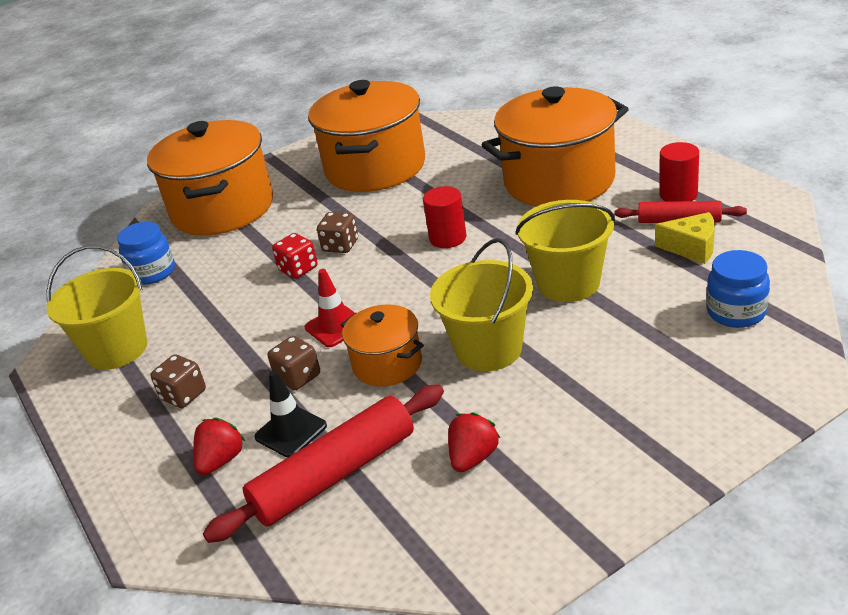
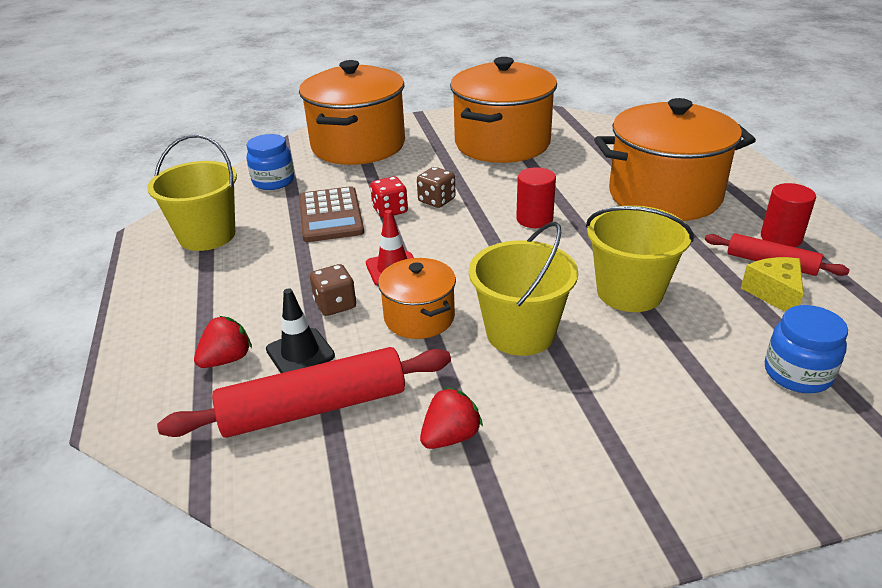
camera: 15 degrees right, 0 degrees up
brown dice [150,354,206,408] -> none
yellow cheese [655,212,715,264] -> yellow cheese turned 135 degrees counterclockwise [741,257,804,312]
none -> brown calculator [299,186,364,242]

